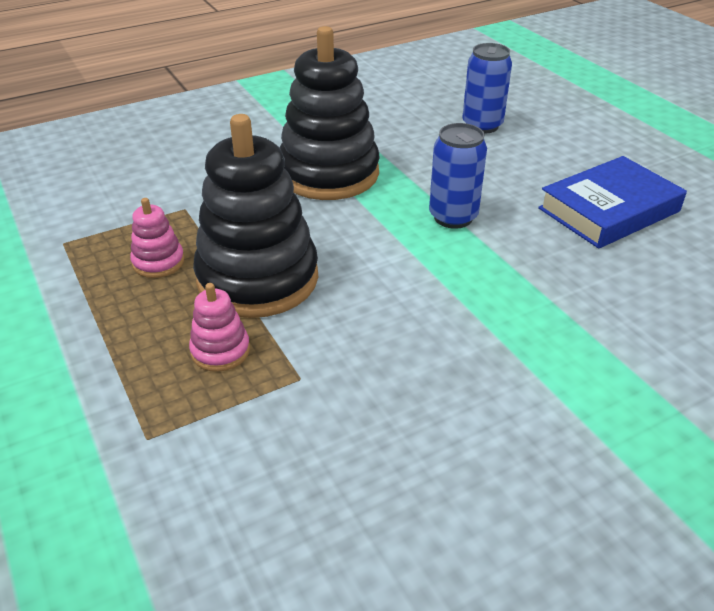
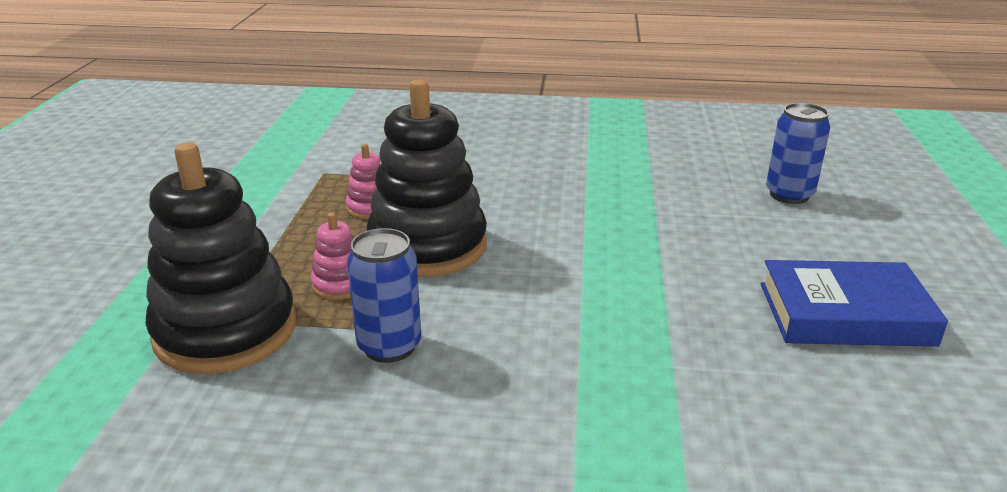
camera: 35 degrees right, 10 degrees down
black stacking toy [279,26,379,200] -> black stacking toy moved to [145,142,296,374]
blue can [429,123,487,229] -> blue can moved to [347,228,421,363]

